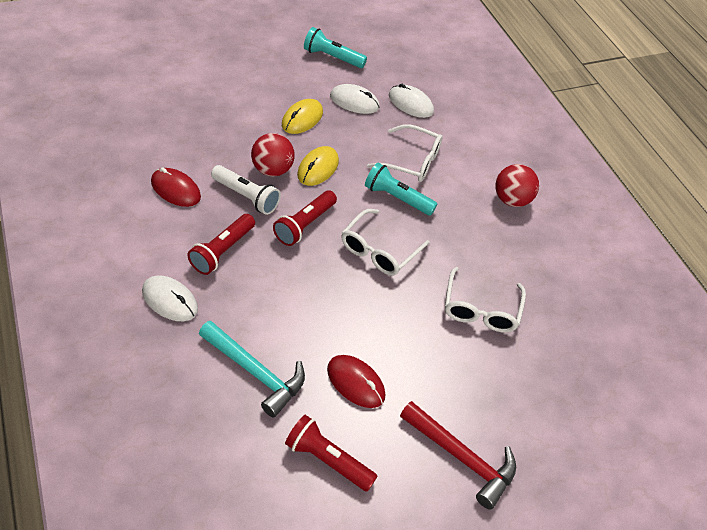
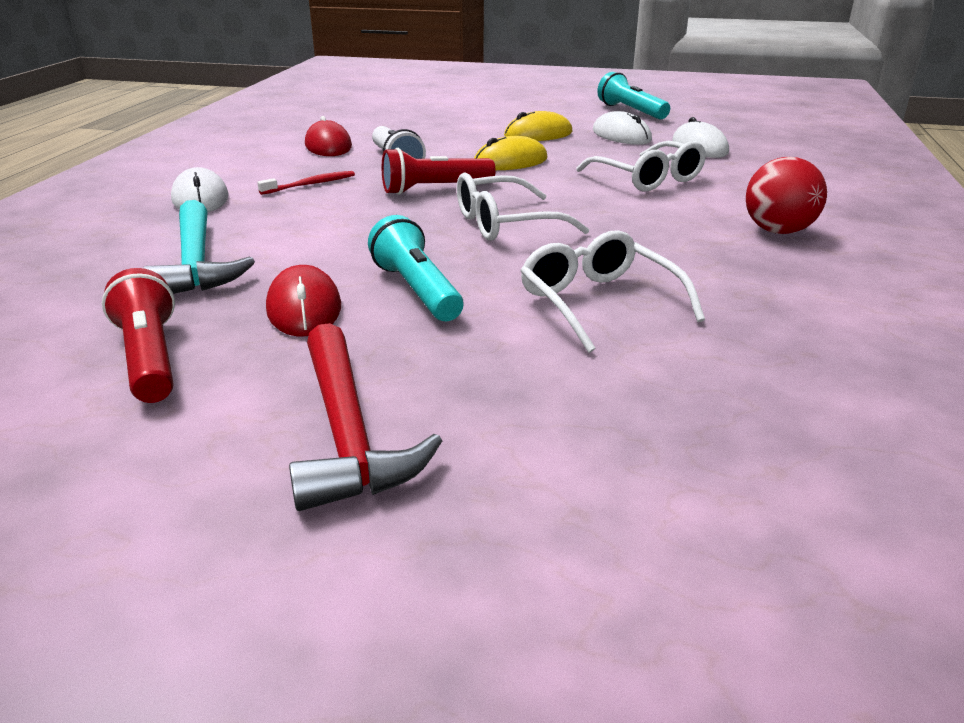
camera: 40 degrees right, 20 degrees down
red flashlight [187,214,255,275] -> red toothbrush [257,171,355,195]
red ball [251,133,295,177] -> none
turquoise flashlight [365,163,437,216] -> turquoise flashlight moved to [368,215,463,321]
white glasses [445,267,526,333] -> white glasses turned 105 degrees clockwise [520,230,705,353]

